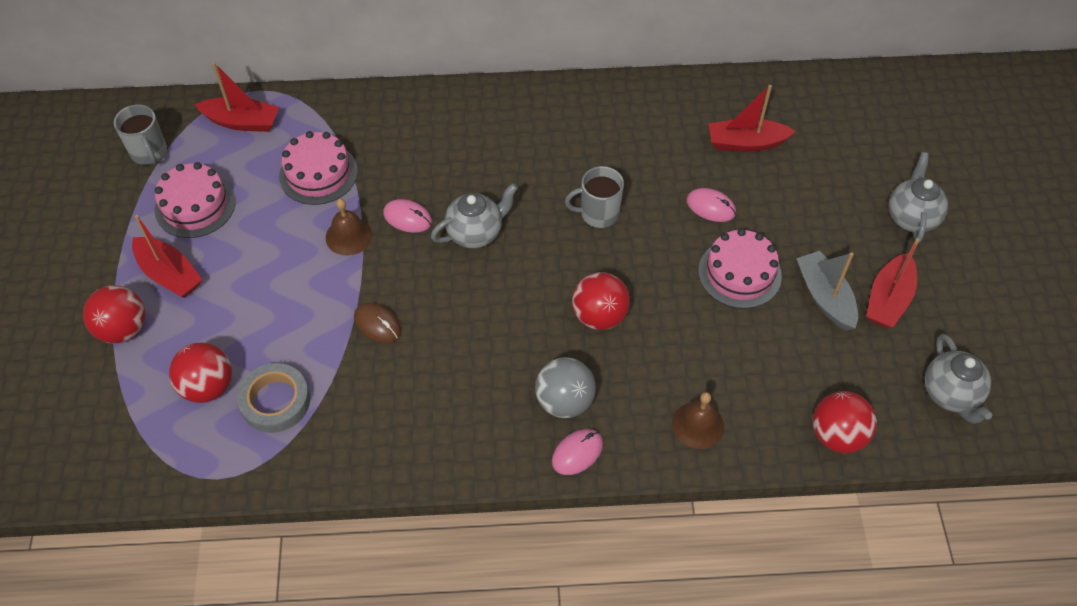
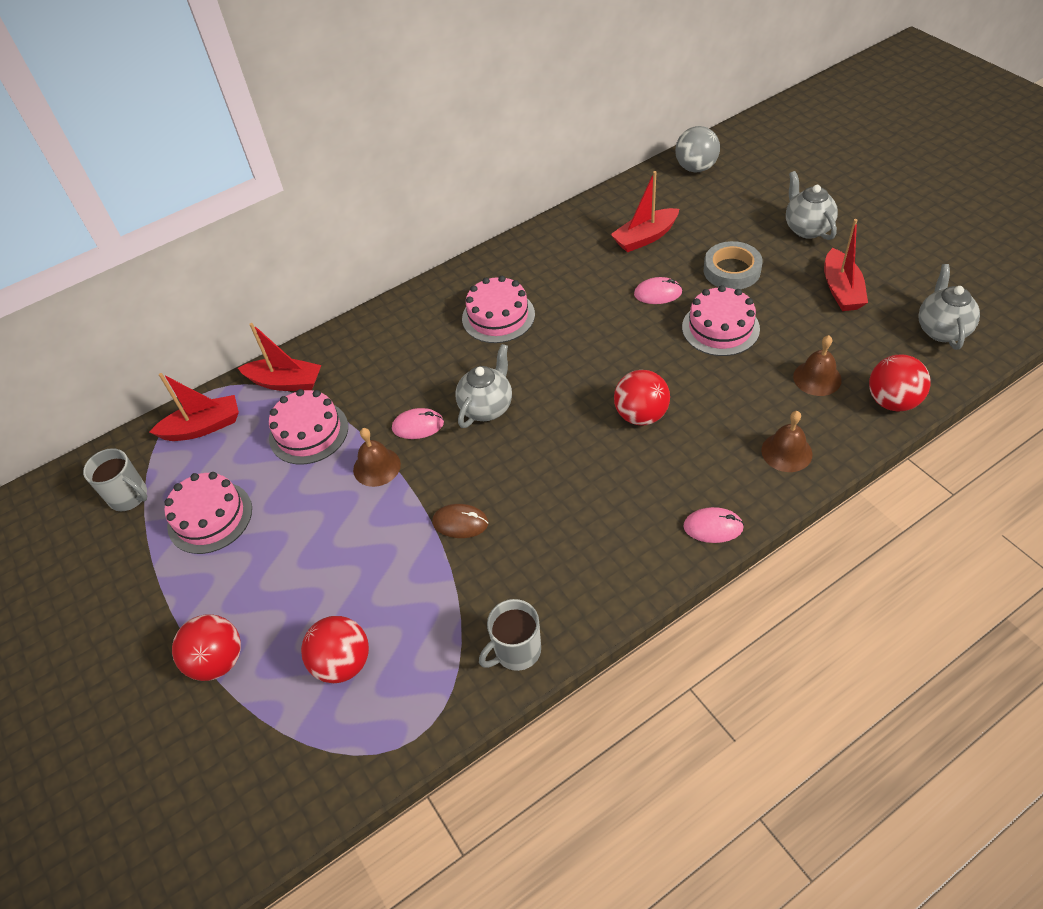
camera: 25 degrees left, 5 degrees down
red boat [132,215,203,298] -> red boat moved to [238,323,321,391]
grey tape [237,363,310,433] -> grey tape moved to [704,241,763,289]
grey ball [535,357,596,418] -> grey ball moved to [675,126,720,172]
pink mouse [552,429,603,475] -> pink mouse turned 75 degrees clockwise [683,507,744,543]
grey mug [565,166,624,228] -> grey mug moved to [479,599,541,671]
grey boat [796,251,858,331] -> none
grey teapot [925,334,992,424] -> grey teapot turned 135 degrees counterclockwise [918,264,980,350]
none -> pink cake [462,276,535,343]
none -> brown bell [793,335,842,396]

